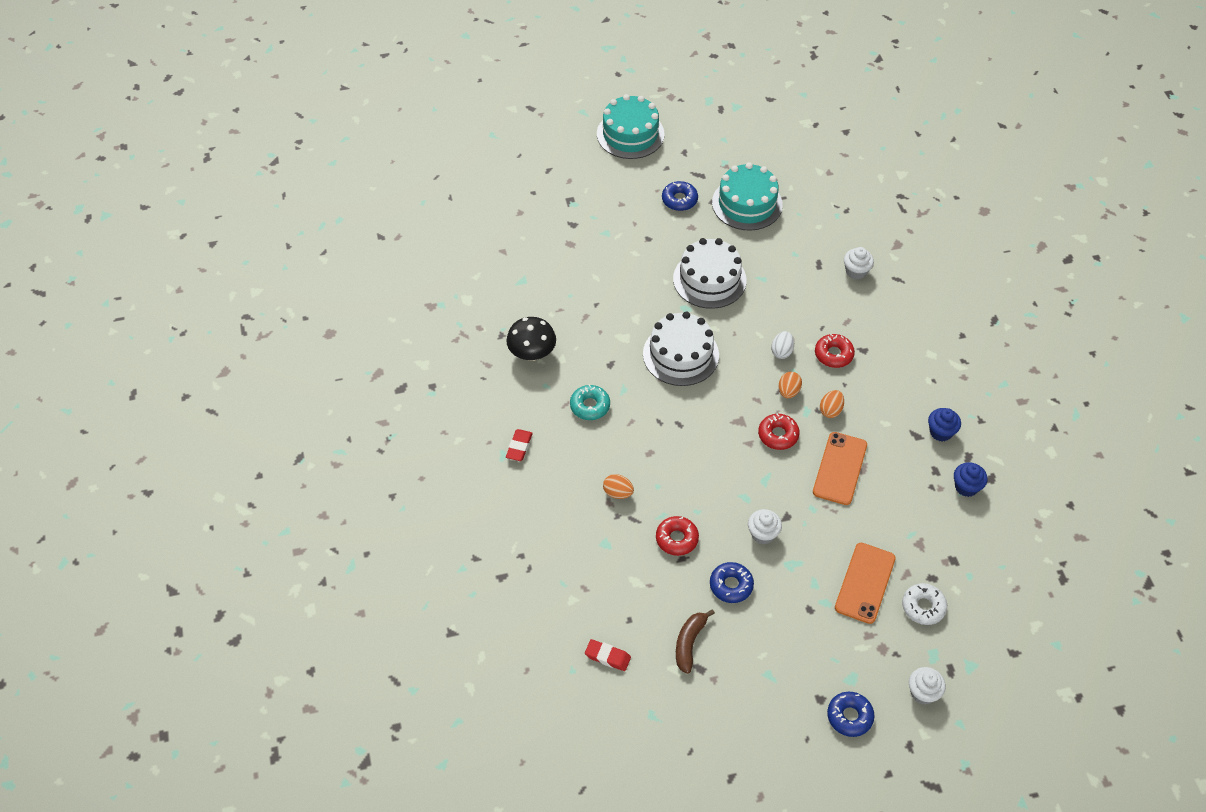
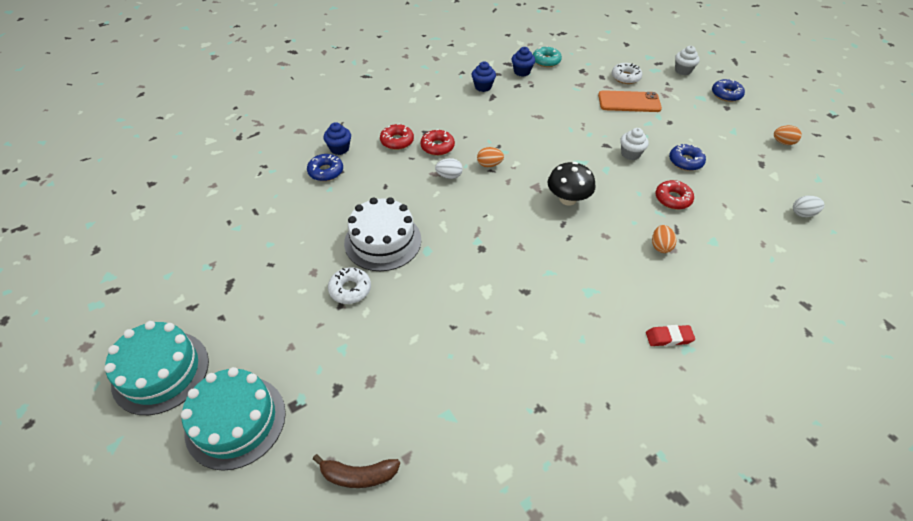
camera: 110 degrees left, 5 degrees down
black mushroom [506,317,556,361] -> black mushroom moved to [548,162,596,206]
turquoise donut [570,385,610,420] -> turquoise donut moved to [533,46,562,67]
red eraser [585,639,631,671] -> white egg [793,196,825,217]
white cake [643,311,719,386] -> none
blue donut [662,181,698,211] -> blue donut moved to [307,154,343,181]
brown banana [676,609,715,674] -> brown banana moved to [313,454,400,488]
turquoise cake [712,163,783,231] -> turquoise cake moved to [181,367,286,471]
red donut [758,414,800,450] -> red donut moved to [380,124,414,150]
orange phone [813,432,867,505] -> none
orange egg [820,390,844,418] -> orange egg moved to [774,125,802,145]
white cupcake [844,247,874,280] -> blue cupcake [323,122,351,155]
none -> white donut [328,267,371,304]

